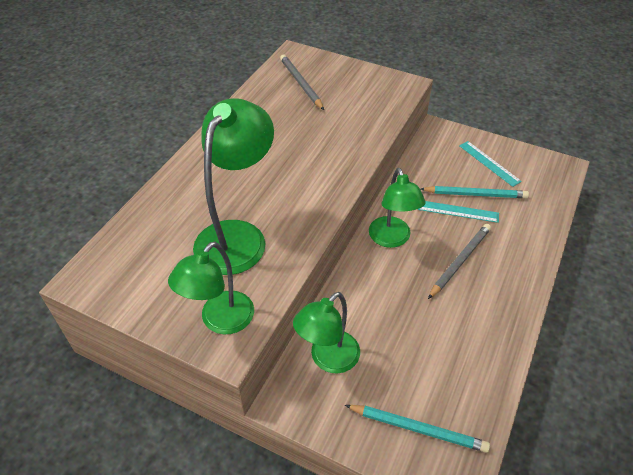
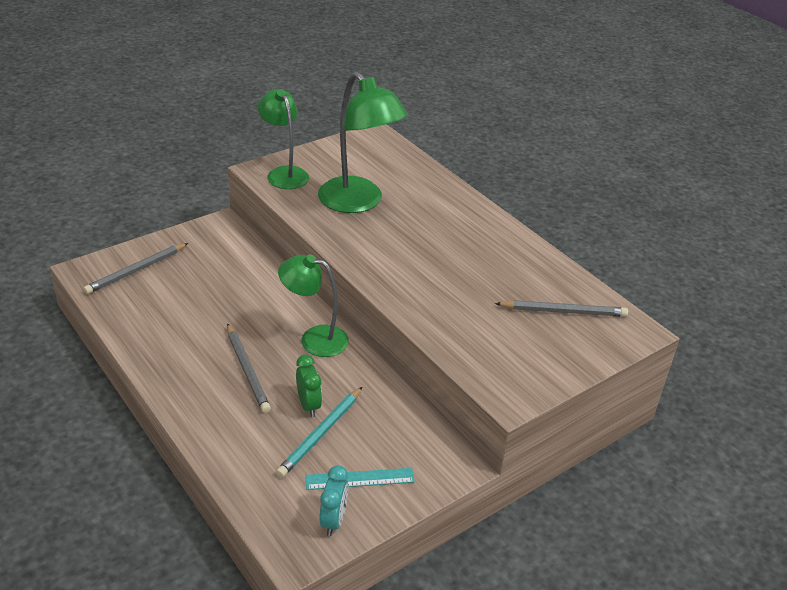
camera: 115 degrees right, 10 degrees down
green lamp [293,292,360,373] -> none
turquoise pencil [345,405,490,453] -> grey pencil [83,243,188,294]
turquoise ruler [418,201,499,223] -> green clock [296,355,322,417]
none -> turquoise clock [319,465,348,536]

